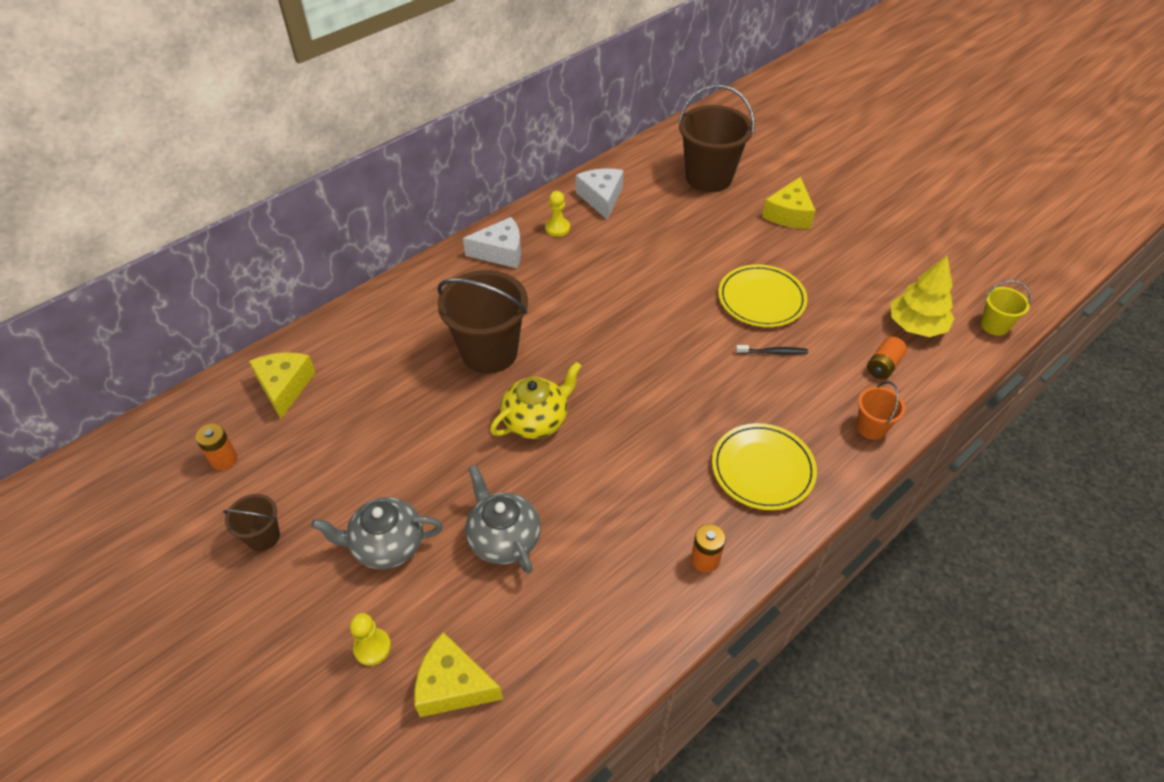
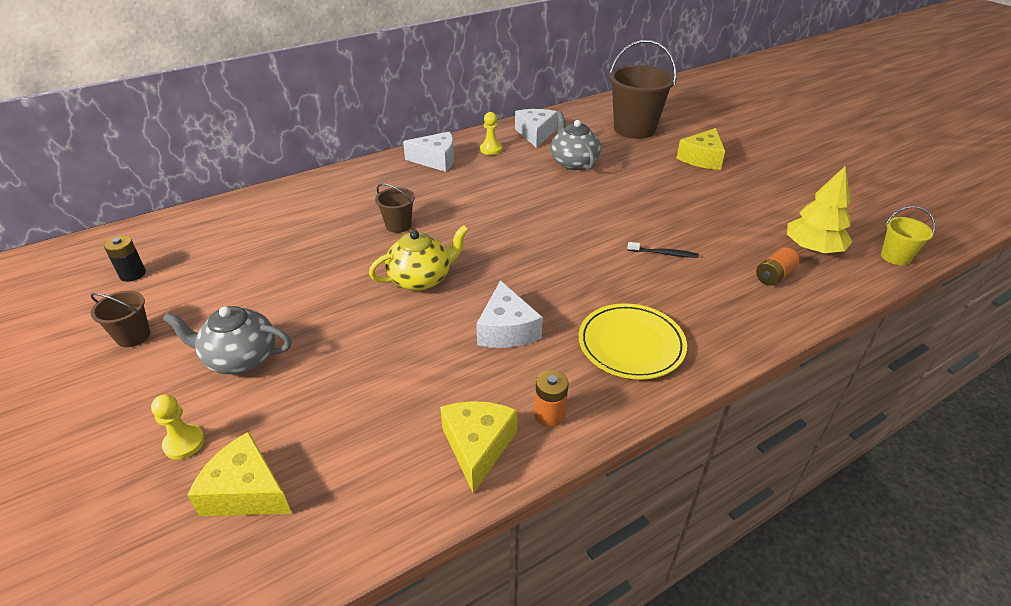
camera: 10 degrees right, 10 degrees down
orange battery [196,424,237,470] -> black battery [104,235,146,282]
yellow cheese [249,352,316,419] -> yellow cheese moved to [440,401,518,493]
brown bucket [437,270,528,374] -> brown bucket [375,183,415,233], size x0.49
grey teapot [465,465,541,574] -> grey teapot moved to [550,111,601,170]
yellow plate [718,264,807,327] -> none
orange bucket [857,381,905,440] -> none
none -> white cheese [476,280,543,348]

